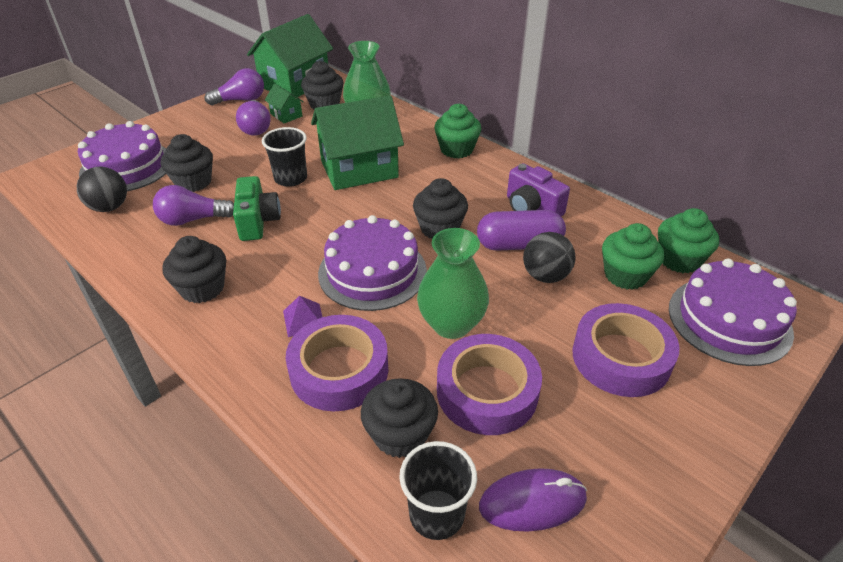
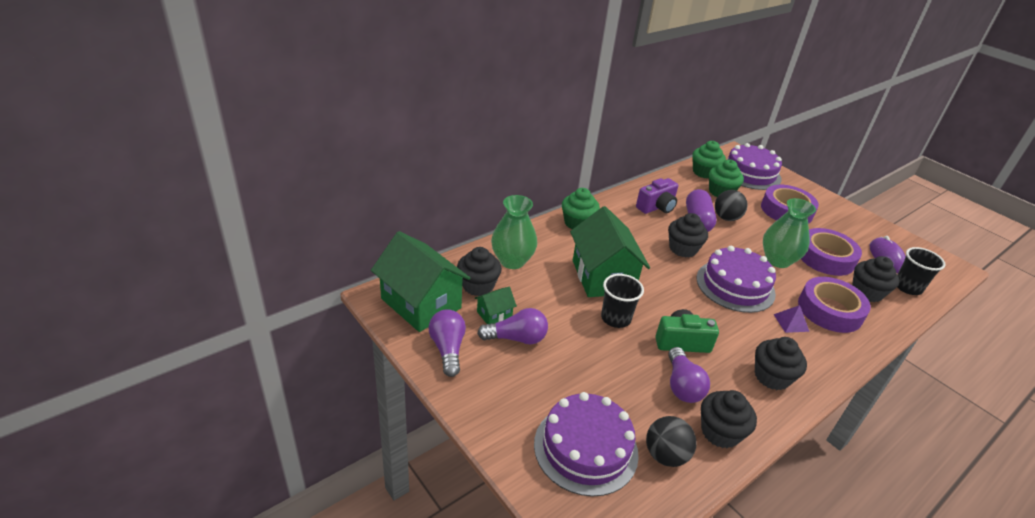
camera: 85 degrees left, 5 degrees down
black cupcake [161,134,213,192] -> black cupcake moved to [701,390,757,448]

